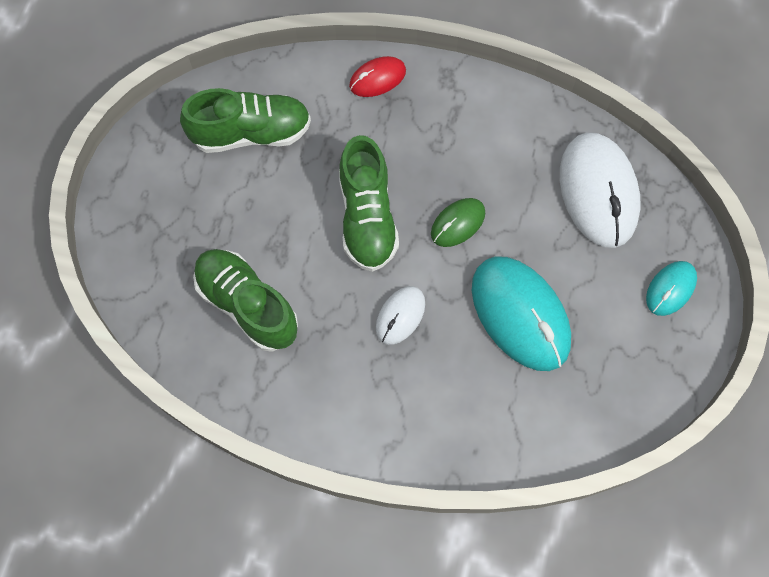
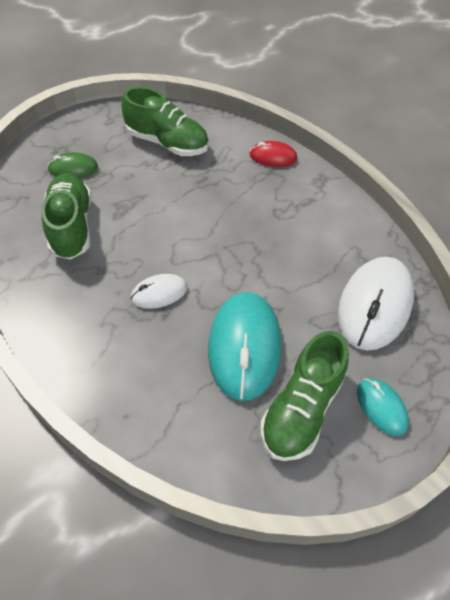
camera: 35 degrees right, 15 degrees down
green shoe [339,135,399,272] -> green shoe moved to [260,331,349,461]
green mouse [431,198,485,247] -> green mouse moved to [47,152,98,178]
turquoise mouse [646,261,697,316] -> turquoise mouse turned 75 degrees clockwise [357,378,409,436]

